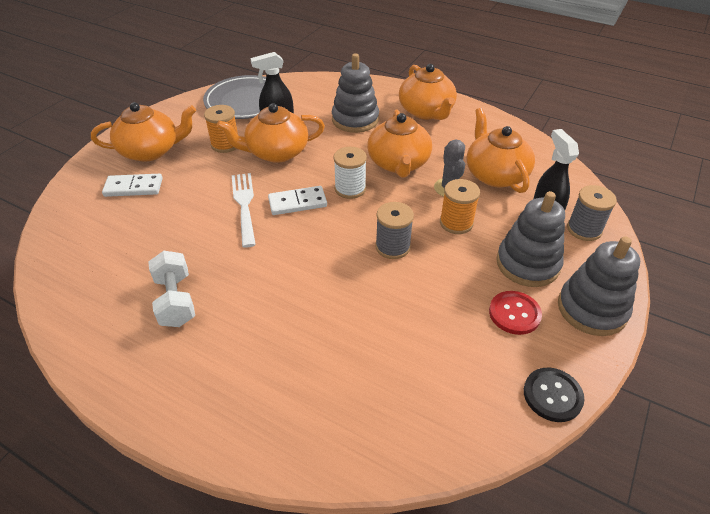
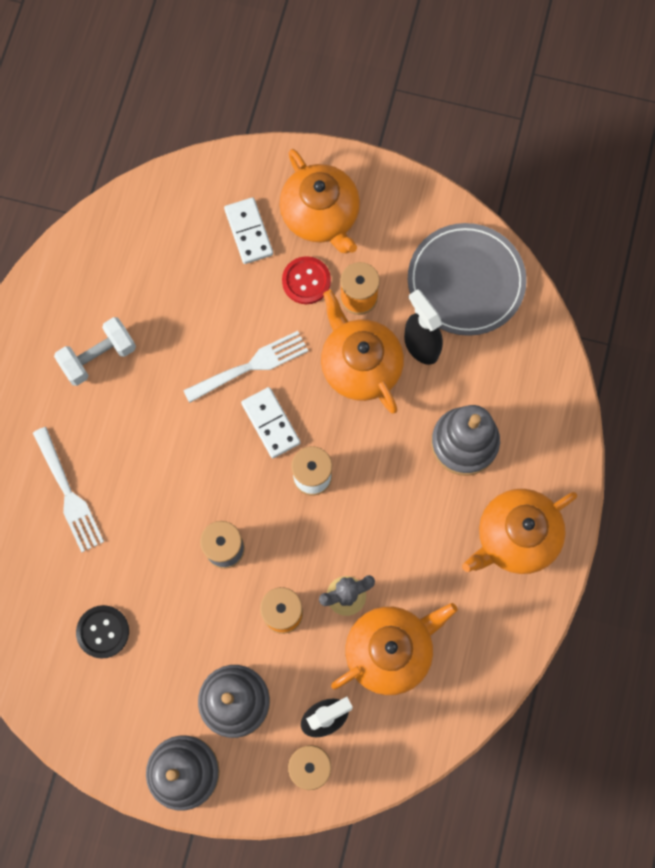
camera: 75 degrees right, 30 degrees up
orange teapot [367,110,432,178] -> none
red button [489,291,542,335] -> red button moved to [282,256,331,304]
black button [524,368,585,422] -> black button moved to [76,605,129,659]
none -> white fork [33,427,104,552]

